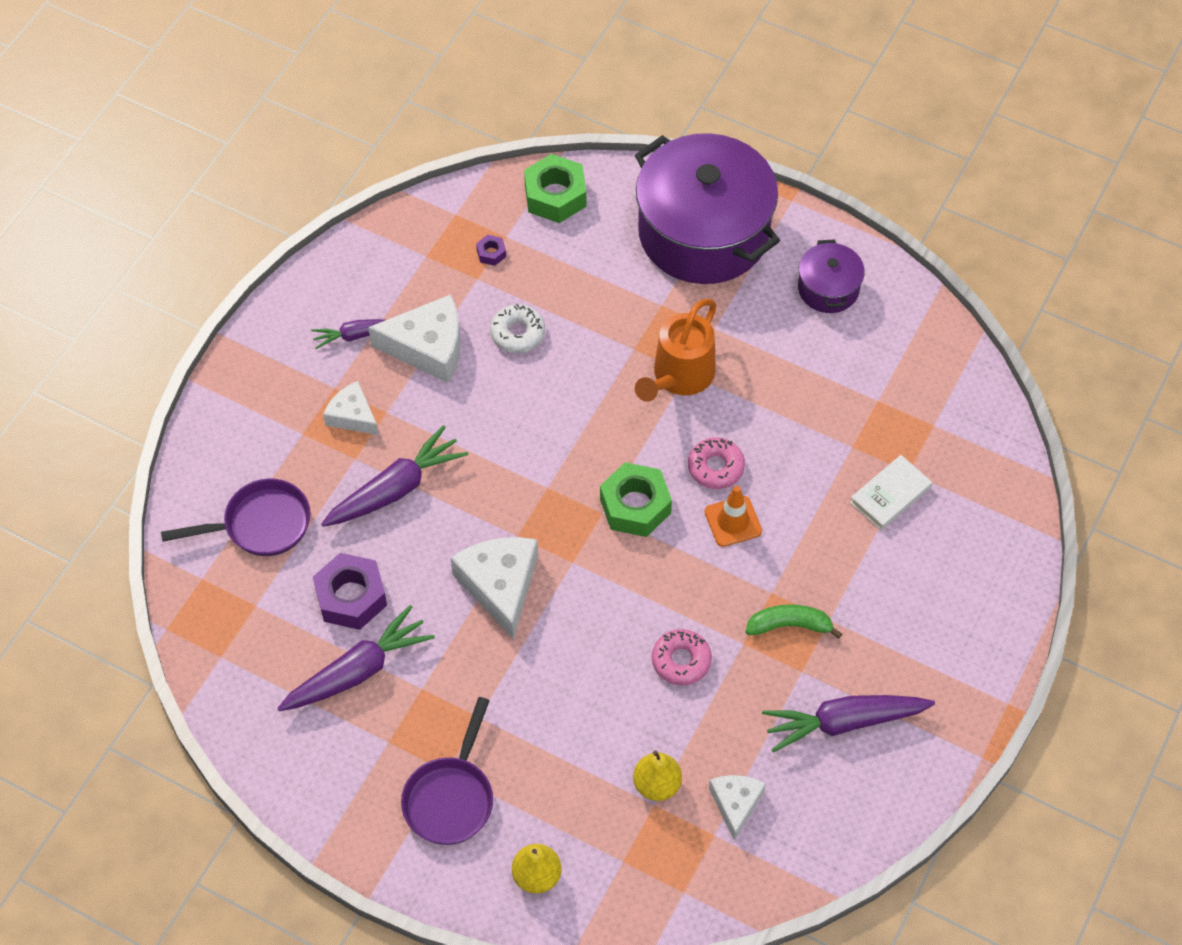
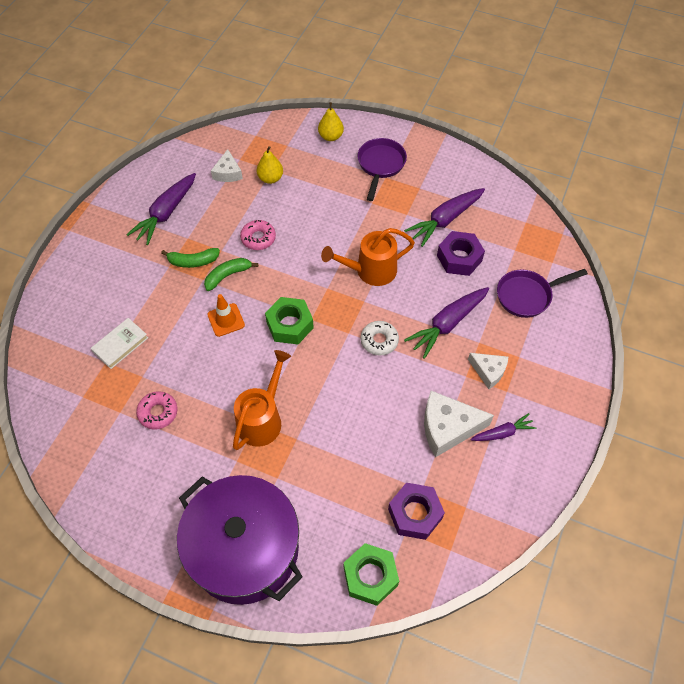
camera: 175 degrees right, 0 degrees up
white cheese [451,537,538,639] -> orange watering can [321,228,415,286]
purple nut [476,235,506,266] -> purple nut [388,483,445,540], size x2.21
white donut [490,304,545,353] -> white donut moved to [361,321,399,356]
pink donut [688,437,745,489] -> pink donut moved to [136,391,178,430]
purple carrot [762,695,935,753] -> purple carrot turned 135 degrees clockwise [126,173,196,245]
purple pot [798,239,865,313] -> none
none -> green banana [204,258,258,291]

